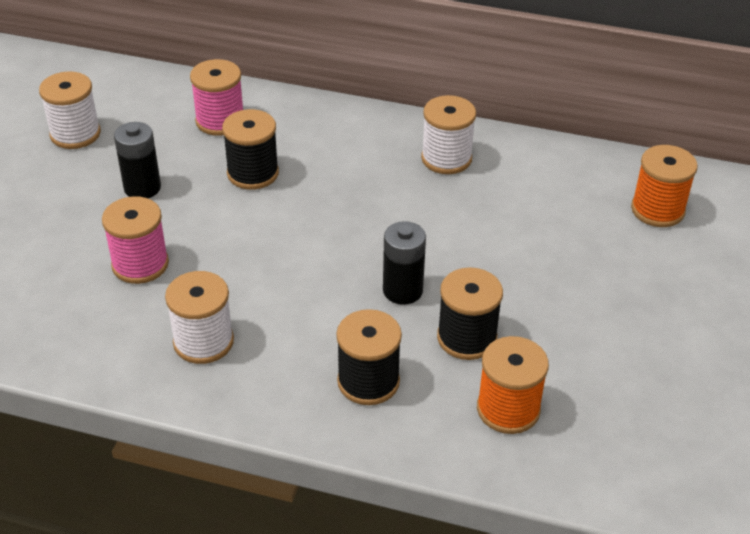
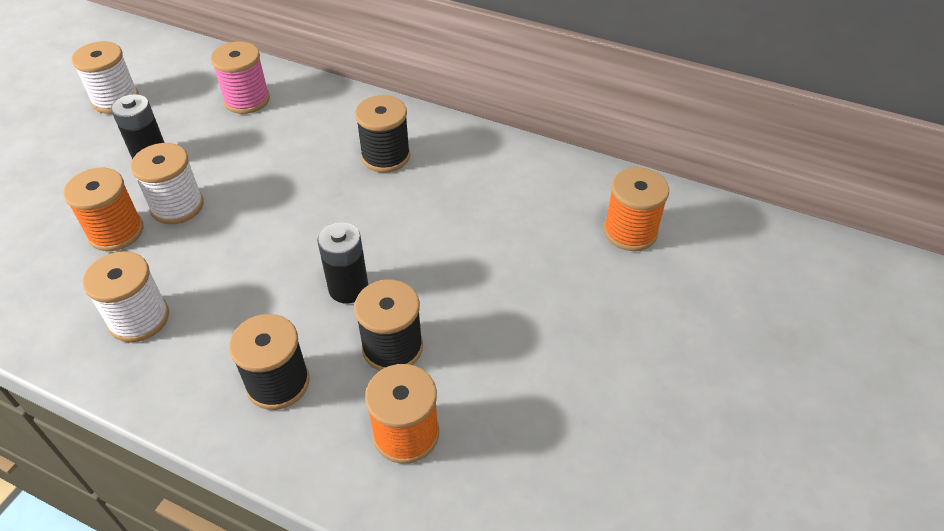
camera: 10 degrees right, 5 degrees up
pink spool [102,196,169,284] -> orange spool [64,168,144,251]
black spool [222,109,279,190] -> black spool moved to [355,95,410,173]
white spool [421,95,476,174] -> white spool moved to [131,143,204,224]

